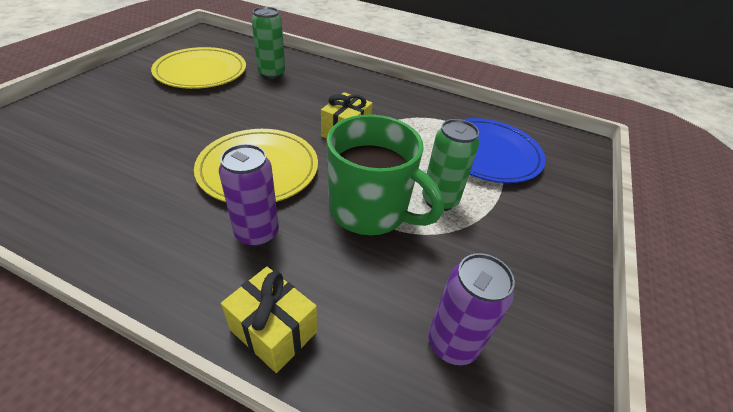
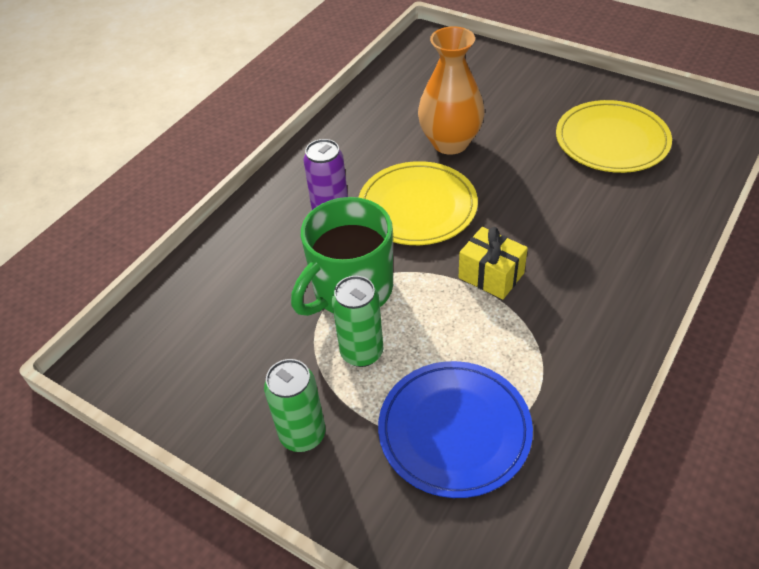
camera: 105 degrees right, 5 degrees up
yellow gift [221,267,317,373] -> none
green can [251,7,285,79] -> green can moved to [264,359,325,452]
purple can [428,253,515,365] -> none
none -> orange vase [418,26,485,154]

